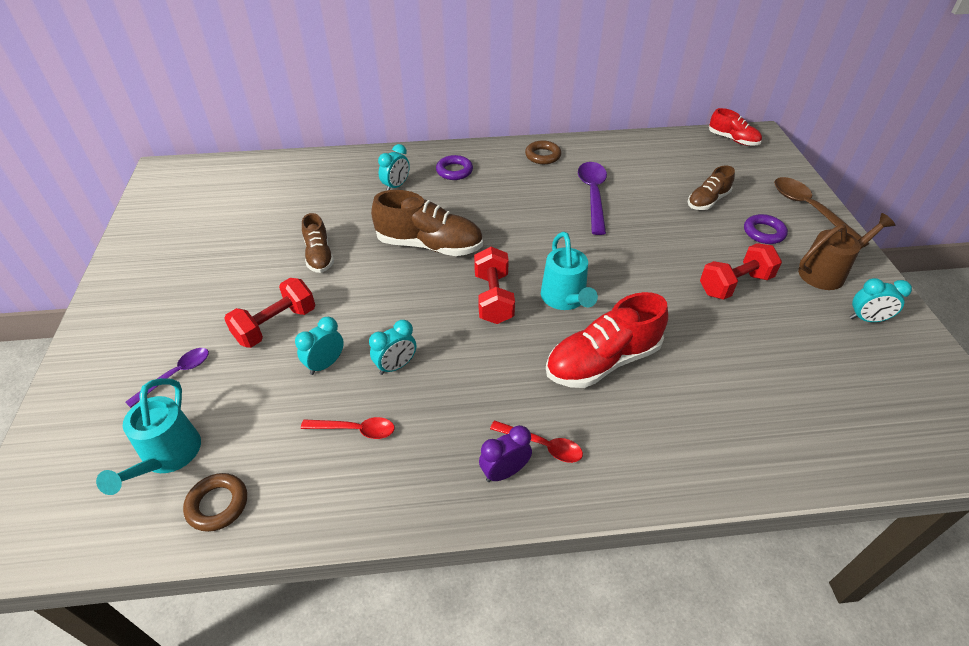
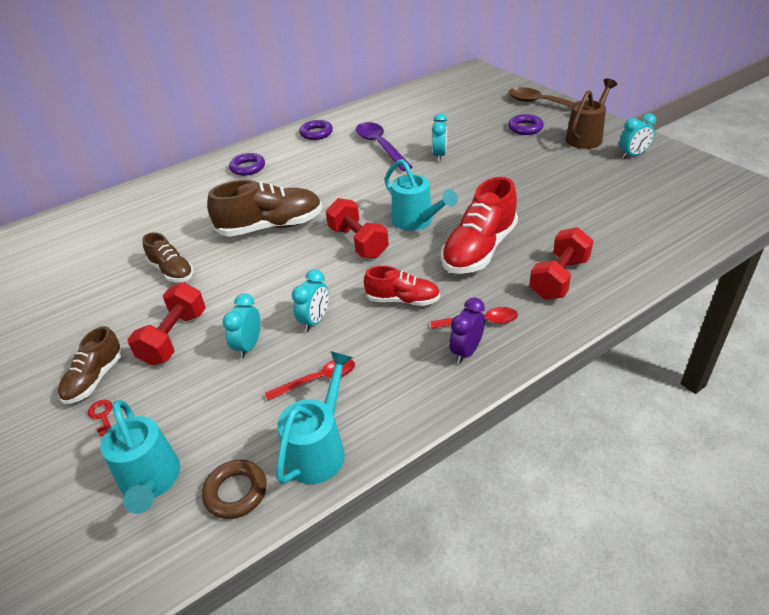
camera: 25 degrees left, 5 degrees down
purple spoon [125,348,209,408] -> red key [88,400,113,437]
turquoise clock [378,144,410,191] -> turquoise clock moved to [432,113,447,161]
brown ring [525,140,561,164] -> purple ring [299,120,333,140]
brown shoe [688,165,735,210] -> brown shoe moved to [58,326,123,404]
red dumbbell [700,243,782,300] -> red dumbbell moved to [529,227,593,300]
red shoe [709,108,762,146] -> red shoe moved to [364,266,440,306]
none -> turquoise watering can [276,351,353,484]

